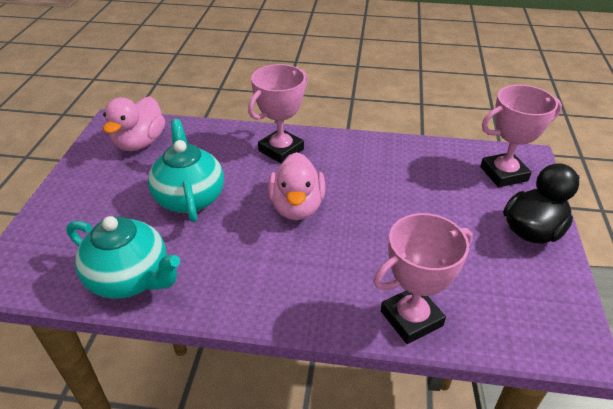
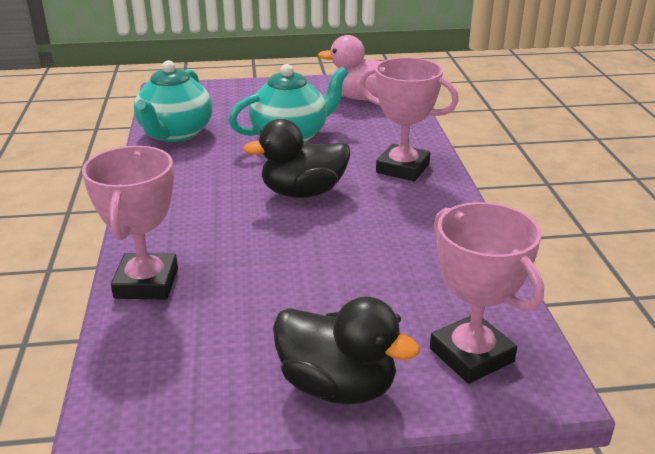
camera: 75 degrees right, 10 degrees down
pink duck [268,152,325,220] -> black duck [243,119,350,198]
pink trophy [373,213,473,344] -> pink trophy turned 45 degrees clockwise [82,146,178,300]

